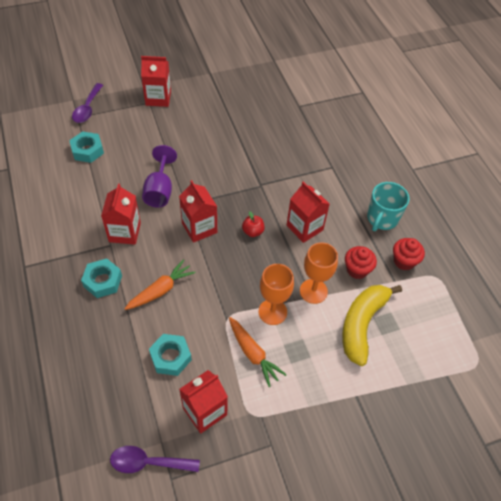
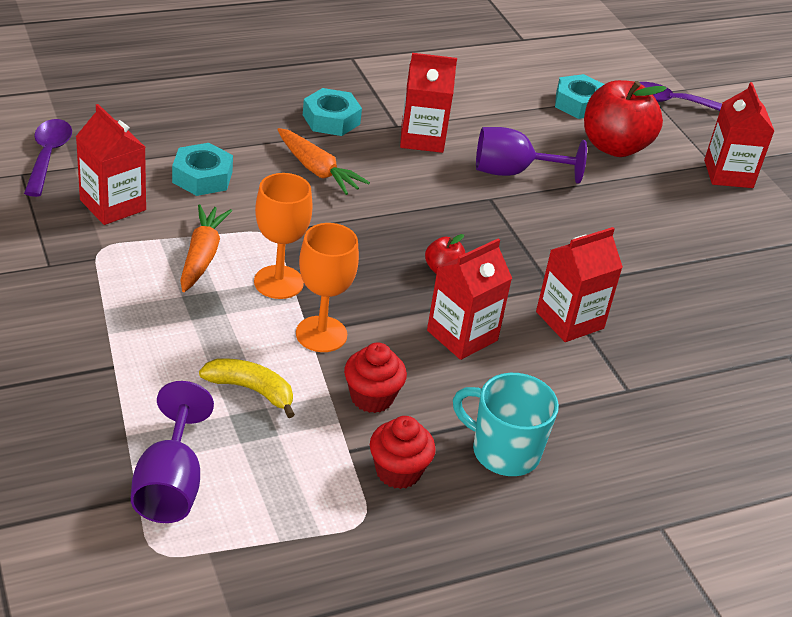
camera: 85 degrees right, 15 degrees down
red carton [179,180,217,243] -> red carton moved to [536,227,623,342]
orange carrot [229,317,287,387] -> orange carrot turned 135 degrees clockwise [180,204,232,292]
yellow banana [342,285,402,366] -> yellow banana [199,358,295,418], size x0.58
none -> purple goblet [131,381,214,523]
none -> red apple [584,80,667,157]

